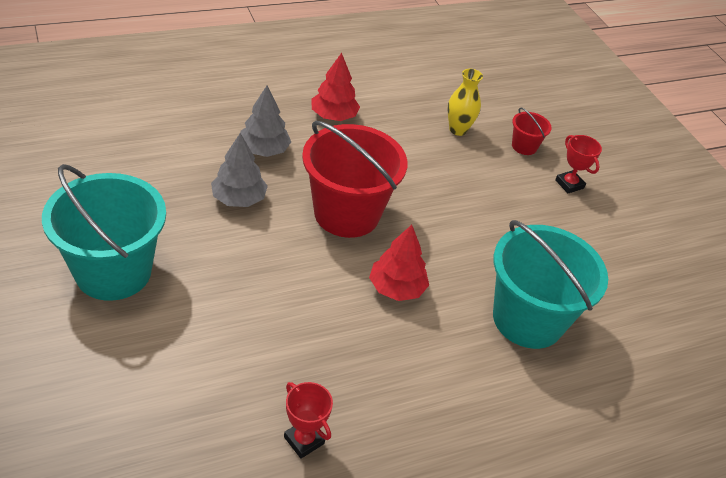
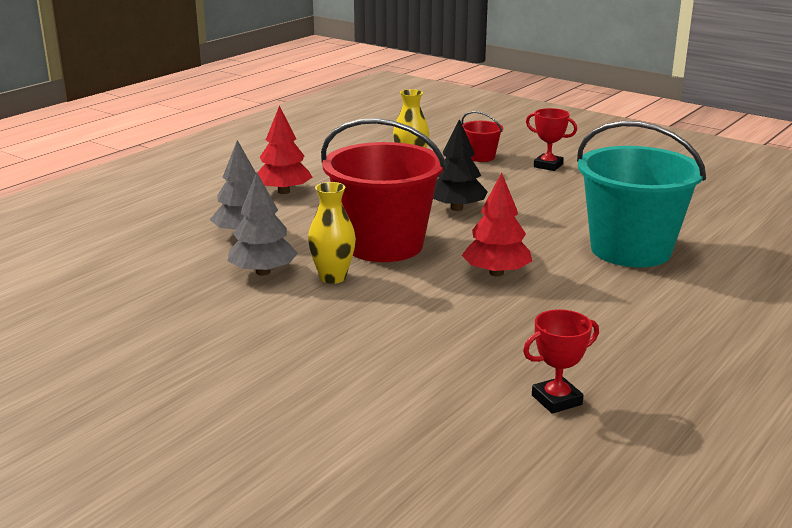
camera: 25 degrees left, 20 degrees down
turquoise bucket [42,164,166,301] -> none
red trophy [284,382,333,459] -> red trophy turned 45 degrees counterclockwise [523,309,599,414]
none -> yellow vase [308,182,356,284]
none -> black tree [433,119,488,211]

